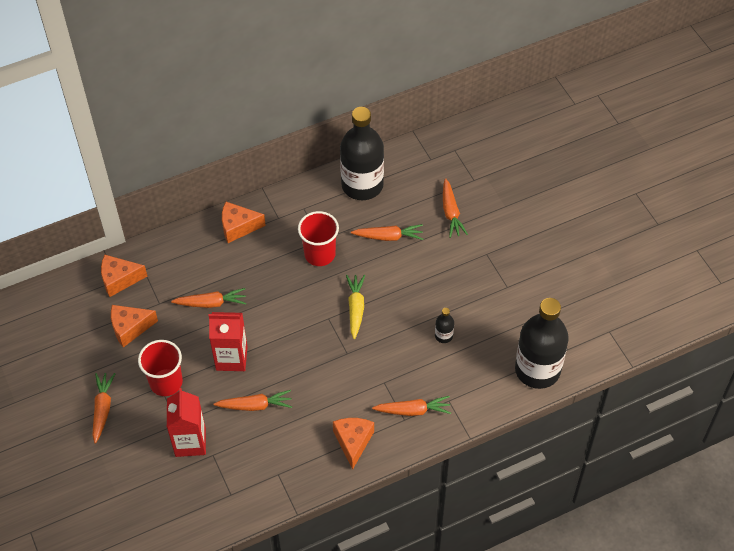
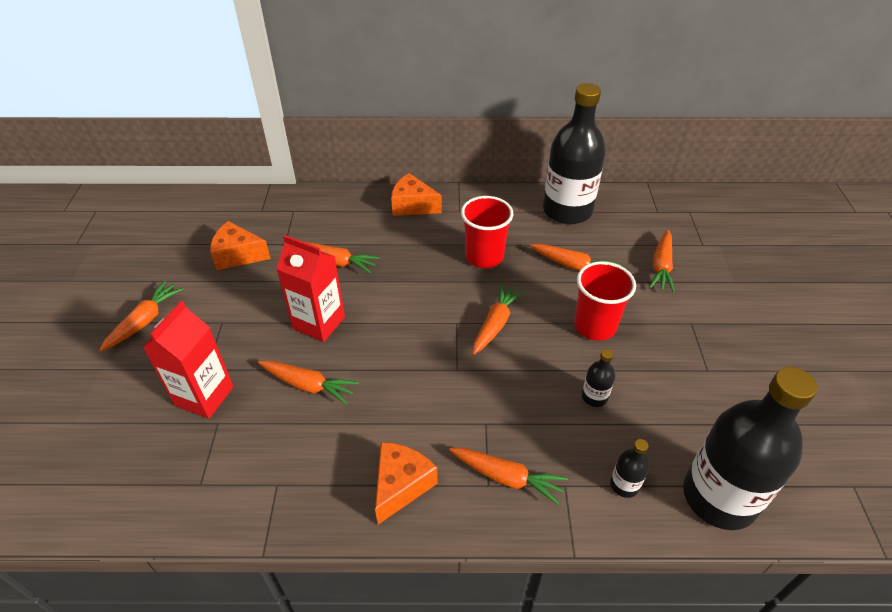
camera: 25 degrees right, 10 degrees down
orange cheese [101,255,147,297] -> none
red cup [138,340,183,396] -> red cup moved to [574,261,636,341]
yellow carrot [346,275,365,339] -> orange carrot [472,283,524,355]
none -> black bottle [610,439,649,498]

